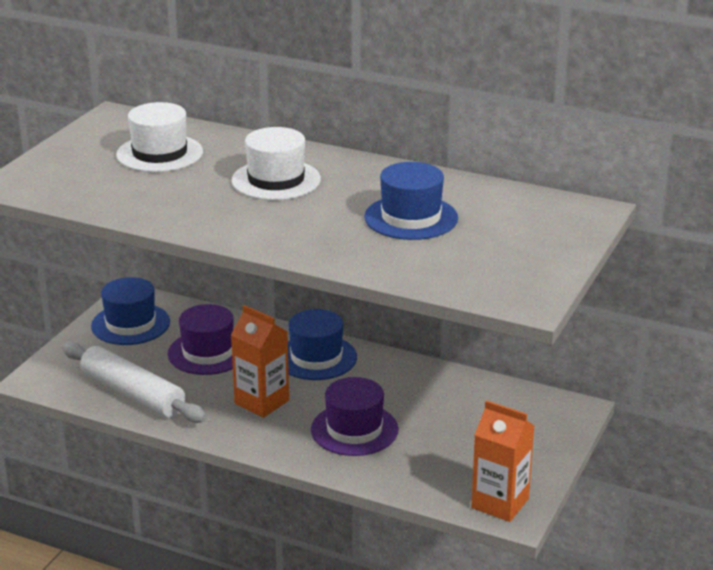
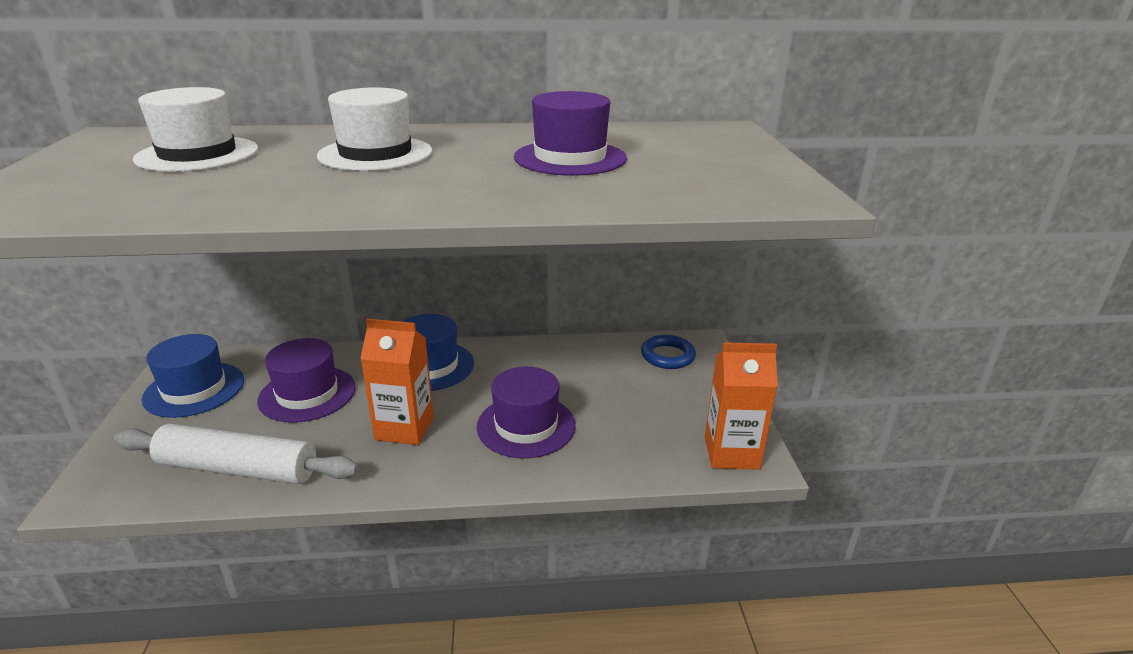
camera: 30 degrees left, 0 degrees up
blue hat [364,162,458,240] -> purple hat [514,91,627,176]
none -> blue ring [641,335,696,369]

